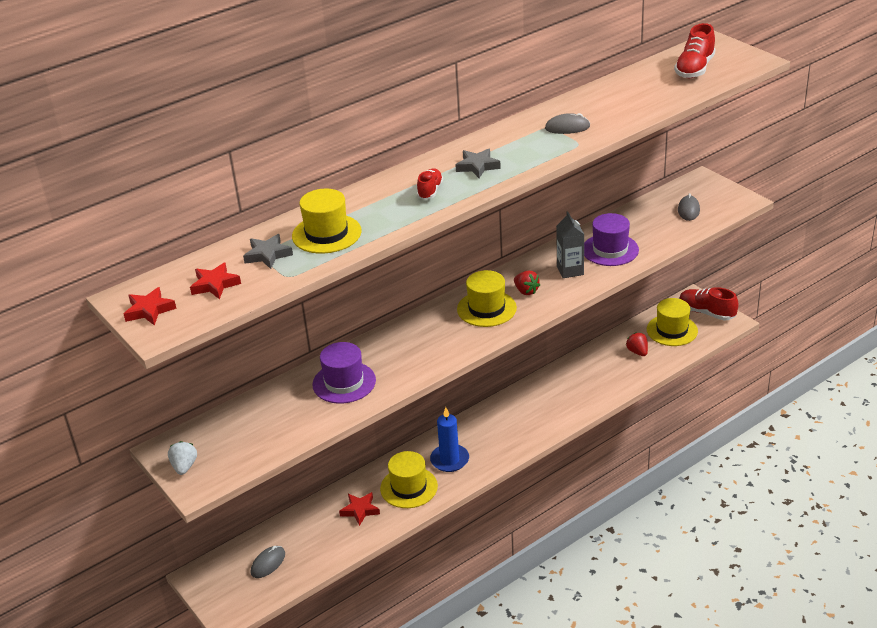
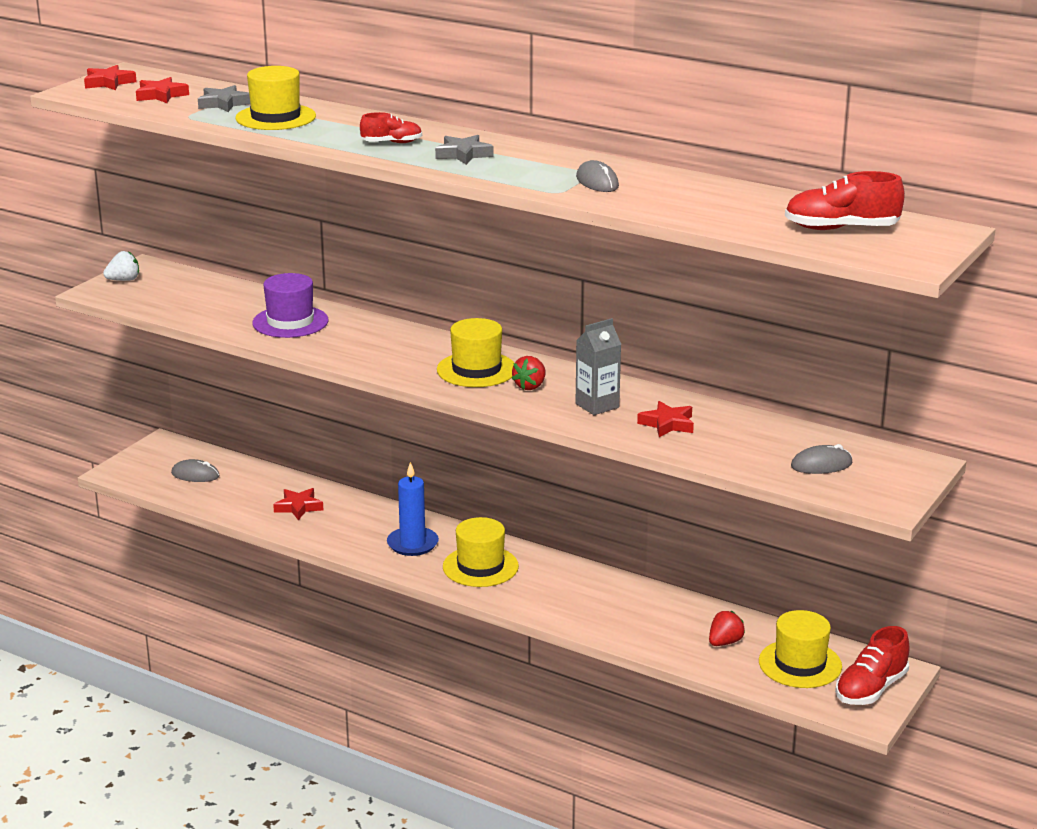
camera: 65 degrees right, 10 degrees down
yellow hat [380,451,438,508] -> yellow hat moved to [443,517,519,587]
purple hat [584,213,639,266] -> red star [637,401,694,437]
red shoe [679,287,739,321] -> red shoe turned 150 degrees counterclockwise [835,626,910,705]

